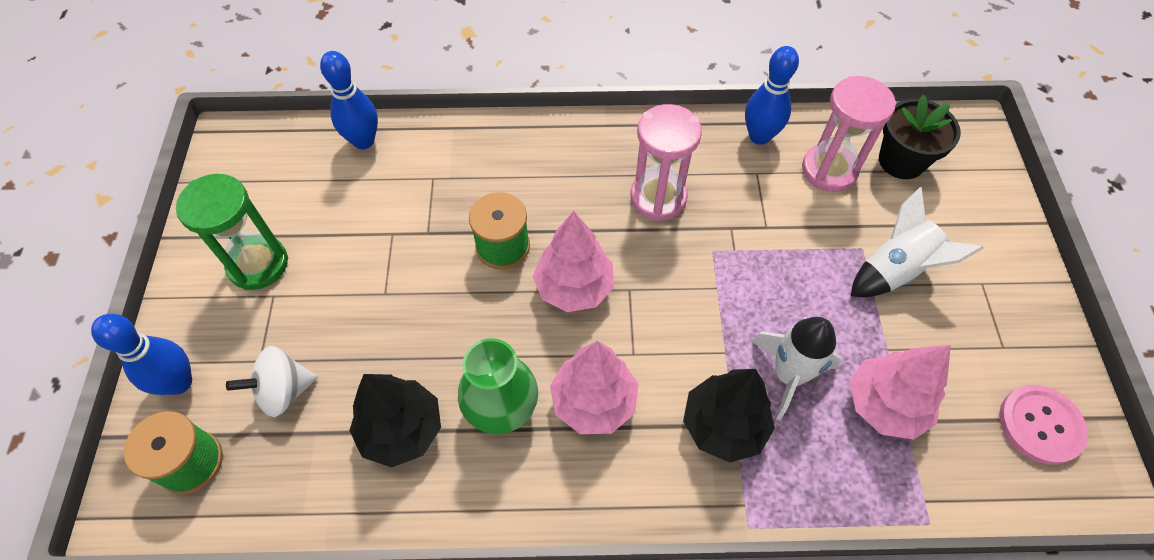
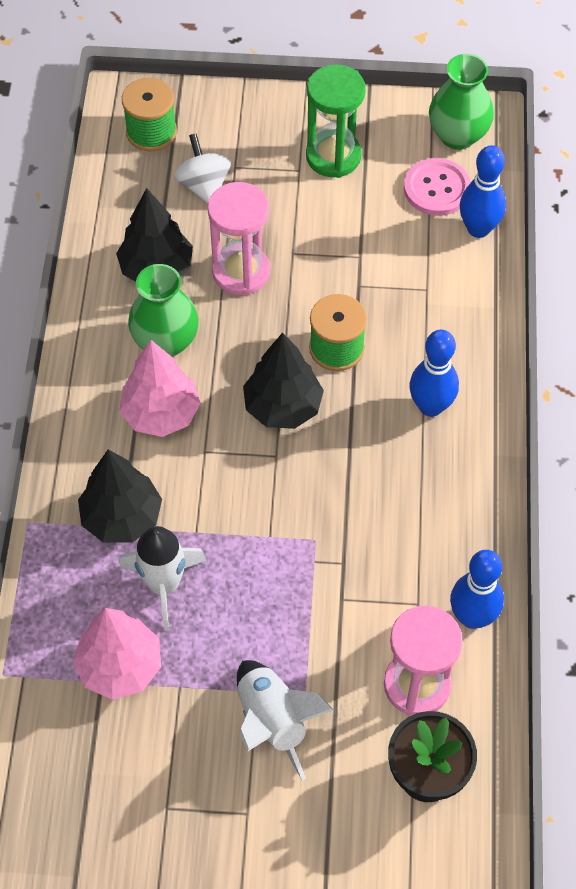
camera: 95 degrees right, 0 degrees up
blue bowling pin [91,314,192,395] -> blue bowling pin moved to [409,330,459,417]
pink tree [533,211,614,312] -> black tree [243,333,324,429]
pink hourglass [630,104,702,221] -> pink hourglass moved to [207,182,270,295]
pink button [999,385,1088,465] -> pink button moved to [404,158,471,216]
none -> green vase [429,54,494,150]

